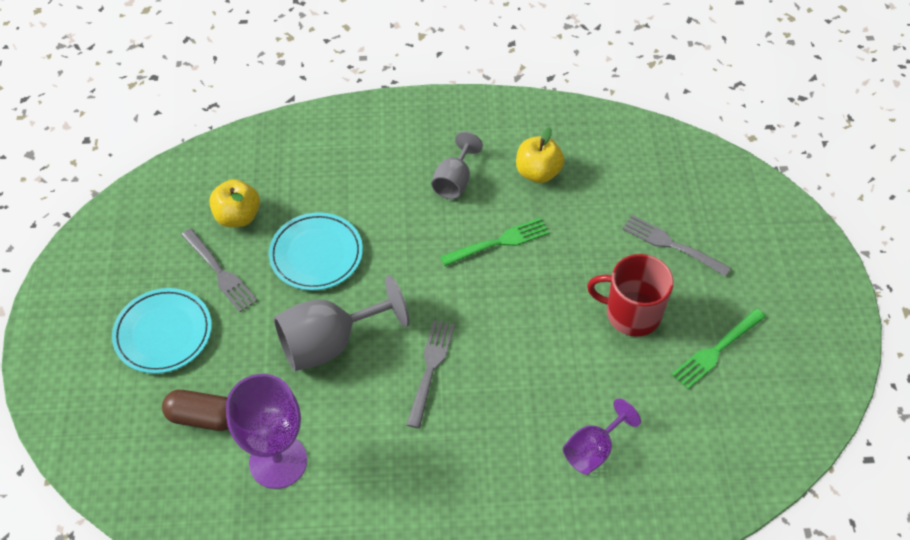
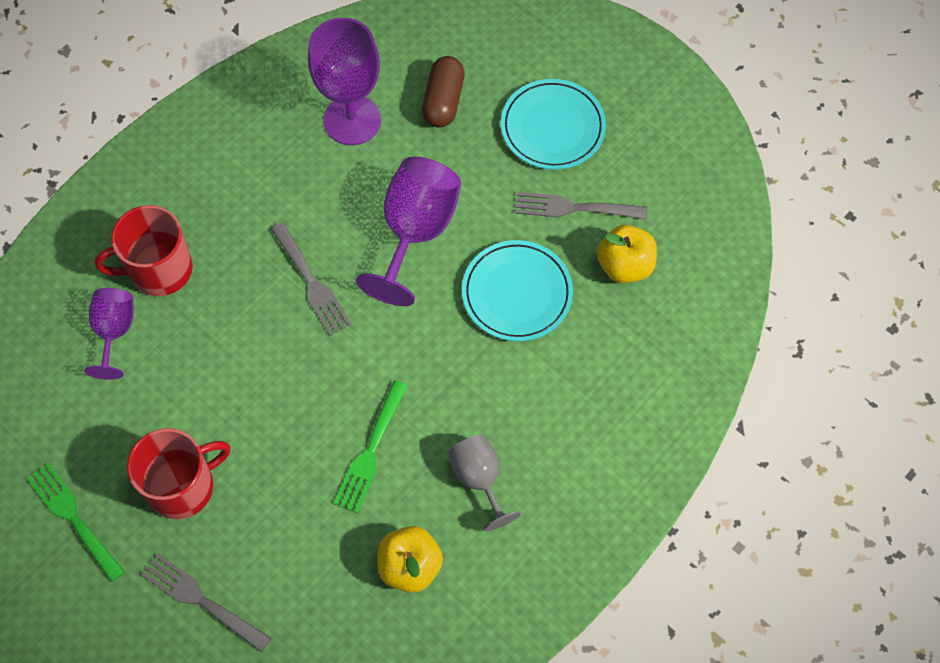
camera: 135 degrees right, 10 degrees up
brown capsule [162,390,229,431] -> brown capsule turned 45 degrees counterclockwise [422,56,465,128]
grey goblet [274,275,410,371] -> purple goblet [356,157,461,306]
grey fork [622,215,731,277] -> grey fork turned 135 degrees counterclockwise [141,553,271,652]
green fork [672,309,766,389] -> green fork turned 45 degrees counterclockwise [26,463,125,582]
none -> red mug [95,205,193,296]

